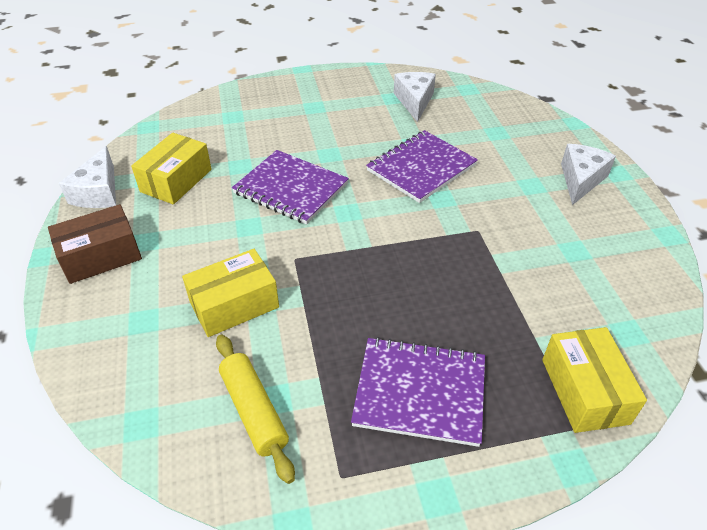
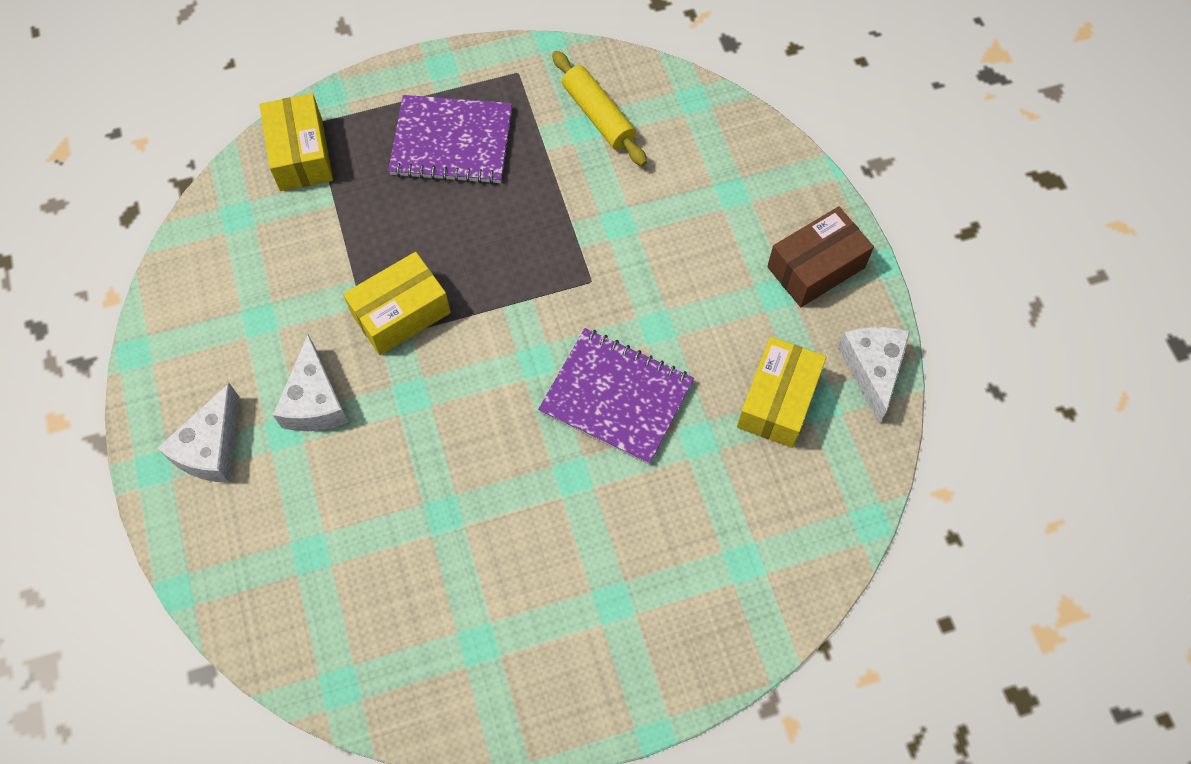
camera: 175 degrees right, 20 degrees up
yellow box [182,249,279,337] -> yellow box moved to [343,252,451,355]
purple notebook [366,130,478,203] -> none
white cheese [394,72,436,122] -> white cheese moved to [273,335,348,431]

